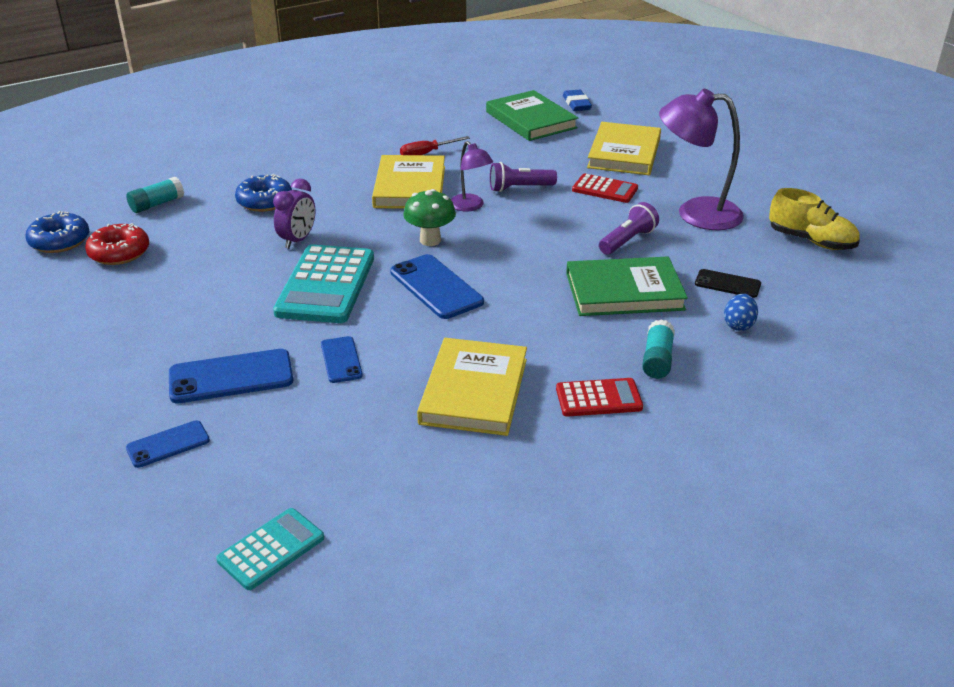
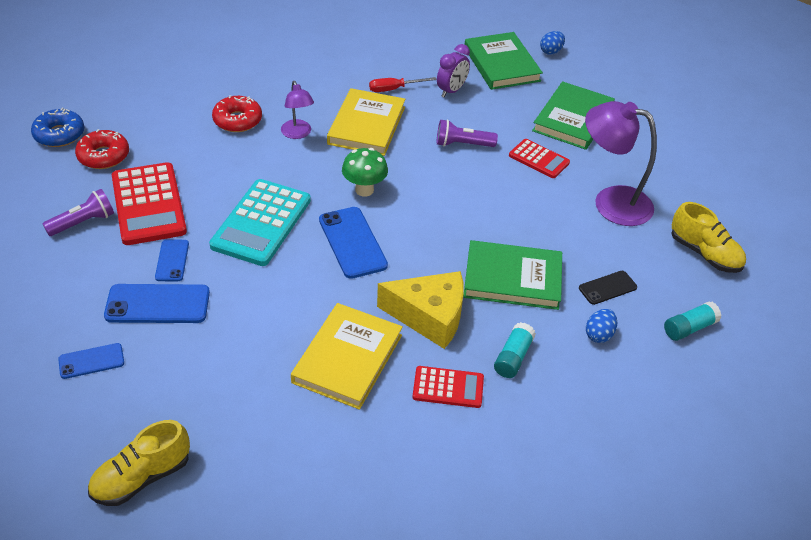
camera: 10 degrees right, 10 degrees up
turquoise glue stick [126,177,184,213] -> turquoise glue stick moved to [664,301,721,341]
turquoise calculator [216,508,324,590] -> yellow shoe [88,420,190,506]
blue donut [235,174,292,212] -> red donut [212,95,262,132]
purple clock [273,179,316,249] -> purple clock moved to [437,44,470,97]
blue phone [321,336,363,383] -> blue phone moved to [155,239,189,281]
purple lamp [451,141,493,212] -> purple lamp moved to [281,81,314,139]
blue eraser [563,90,592,111] -> blue egg [540,31,565,55]
yellow book [587,122,661,175] -> green book [532,81,615,150]
purple flashlight [599,202,659,255] -> purple flashlight moved to [42,189,114,236]
black phone [695,269,761,298] -> black phone turned 60 degrees counterclockwise [579,271,637,305]
none -> red calculator [112,162,187,245]
none -> yellow cheese [377,271,464,349]

